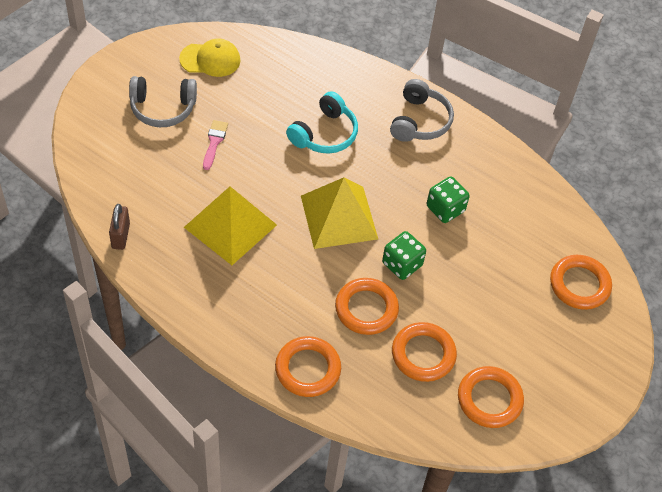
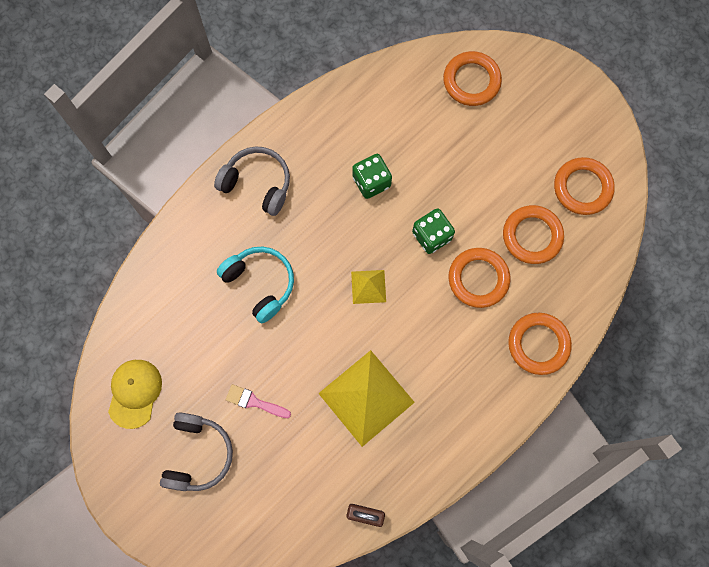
camera: 75 degrees left, 20 degrees up
yellow pyramid [301,178,378,249] -> yellow pyramid [351,270,386,304], size x0.50

